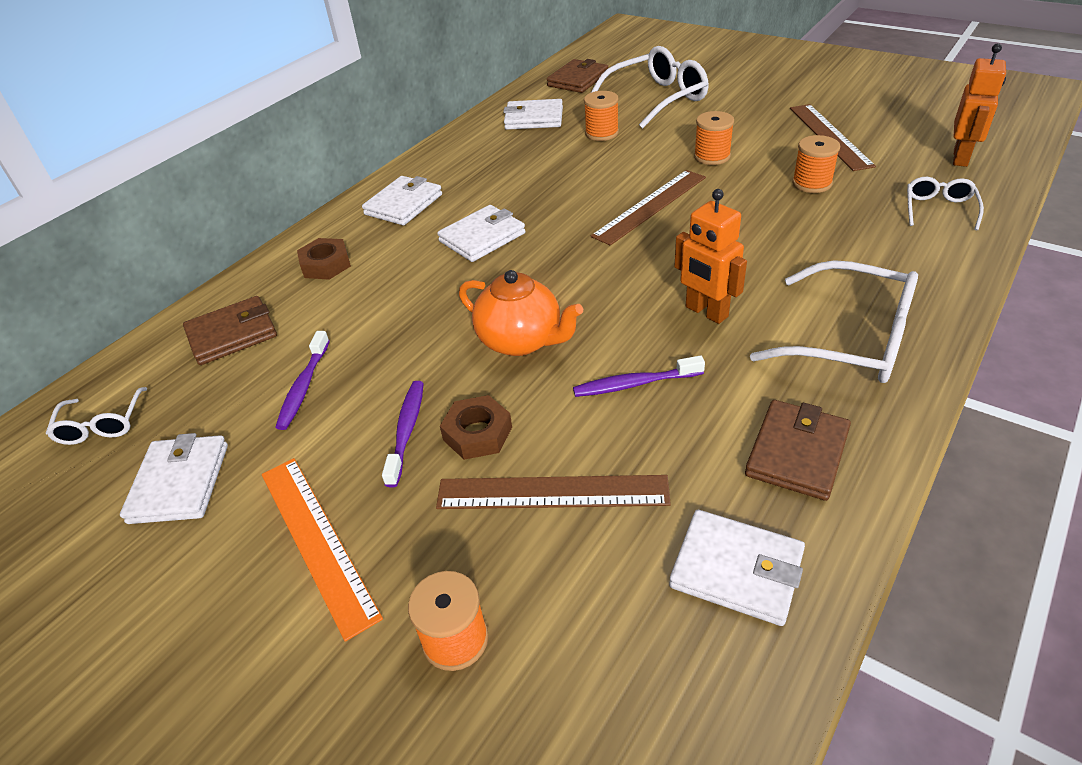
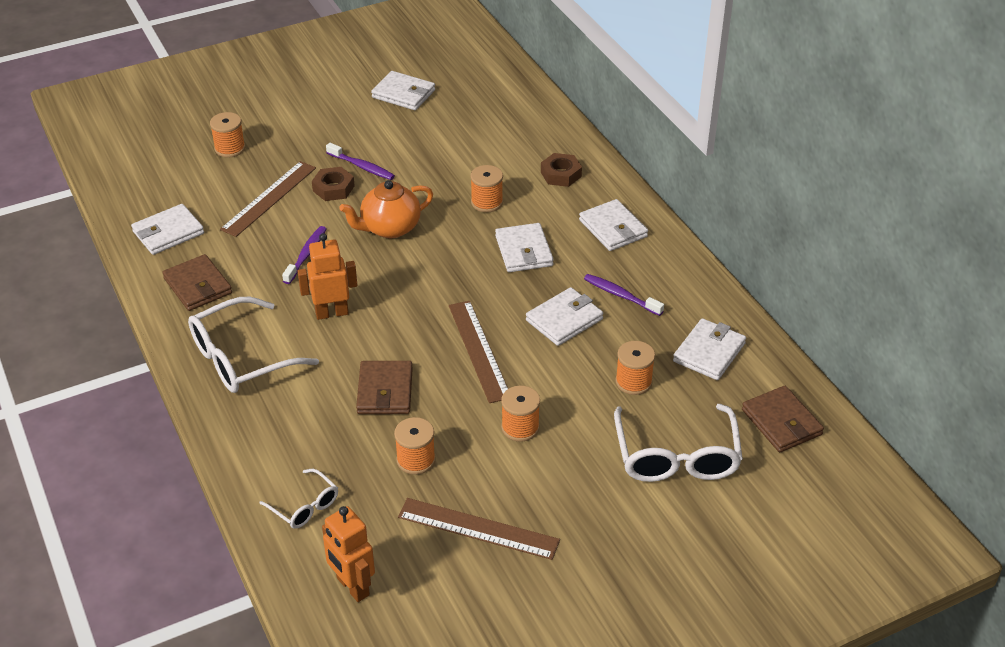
camera: 115 degrees right, 0 degrees up
white glasses [46,387,147,445] -> none
brown wallet [183,296,277,365] -> brown wallet moved to [356,361,413,414]
orange ruler [262,458,383,642] -> none
purple toothbrush [275,331,330,430] -> purple toothbrush moved to [584,274,664,316]
none -> orange spool [470,165,503,212]
none -> white wallet [526,287,603,346]

